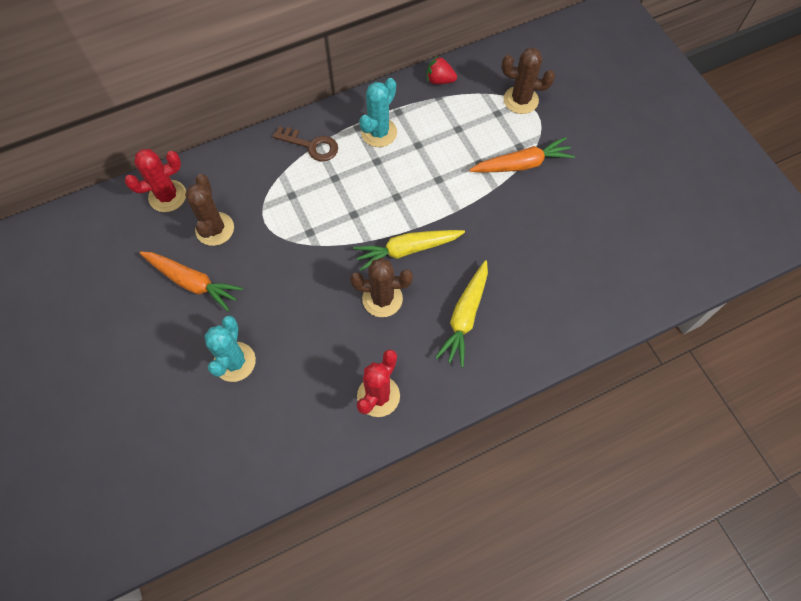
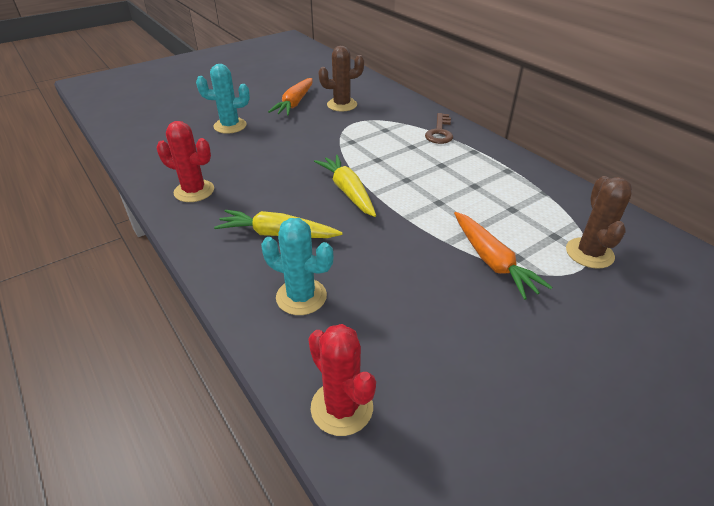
camera: 80 degrees right, 25 degrees down
red cactus [125,149,186,212] -> red cactus moved to [308,324,376,436]
brown cactus [350,258,413,317] -> none
turquoise cactus [359,78,397,147] -> turquoise cactus moved to [261,218,333,315]
red strawberry [427,56,457,84] -> none

